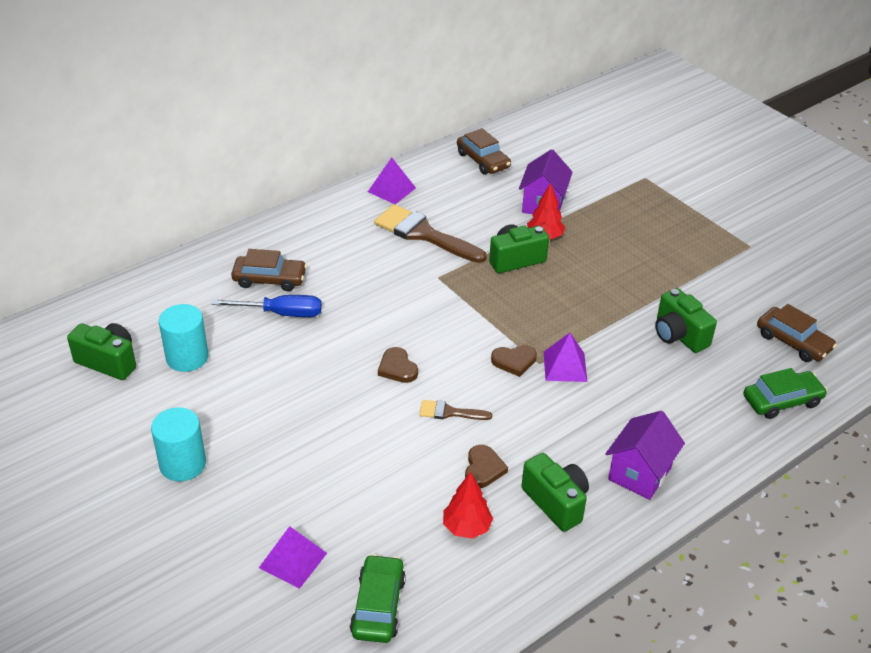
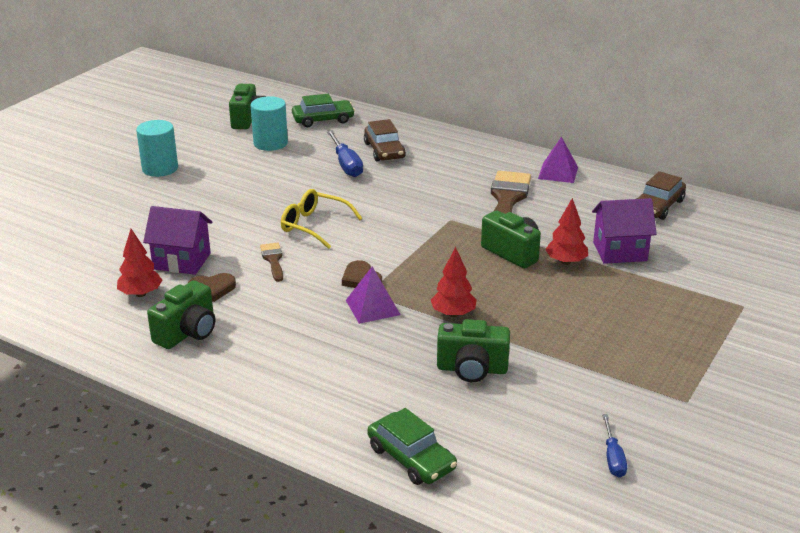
camera: 70 degrees right, 10 degrees down
purple pyramid [259,526,327,589] -> none
green car [350,554,406,643] -> green car moved to [292,94,355,127]
brown heart [378,347,418,383] -> yellow glasses [281,189,362,249]
purple house [606,411,685,500] -> purple house moved to [143,206,212,275]
green camera [655,288,717,353] -> green camera turned 120 degrees counterclockwise [437,319,510,382]
brown car [757,304,837,362] -> none
none -> red tree [431,247,477,317]
none -> blue screwdriver [602,414,627,478]

